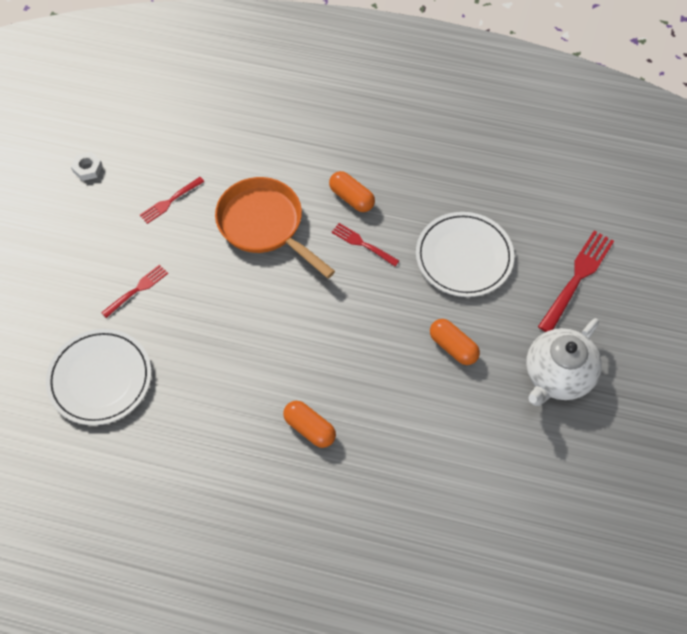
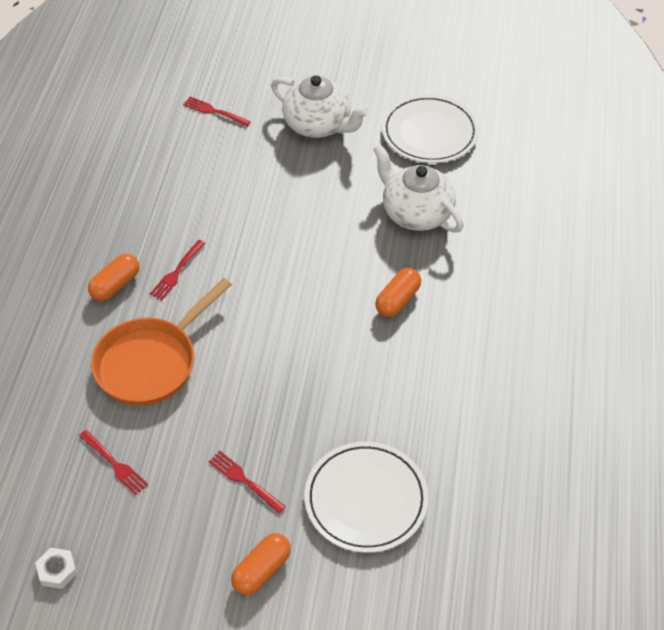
camera: 95 degrees left, 10 degrees down
white plate [416,212,514,297] -> white plate moved to [382,95,479,163]
orange capsule [430,319,480,365] -> orange capsule moved to [231,533,291,595]
red fork [538,231,614,332] -> red fork [183,97,251,126], size x0.59
none -> white teapot [373,144,464,233]

